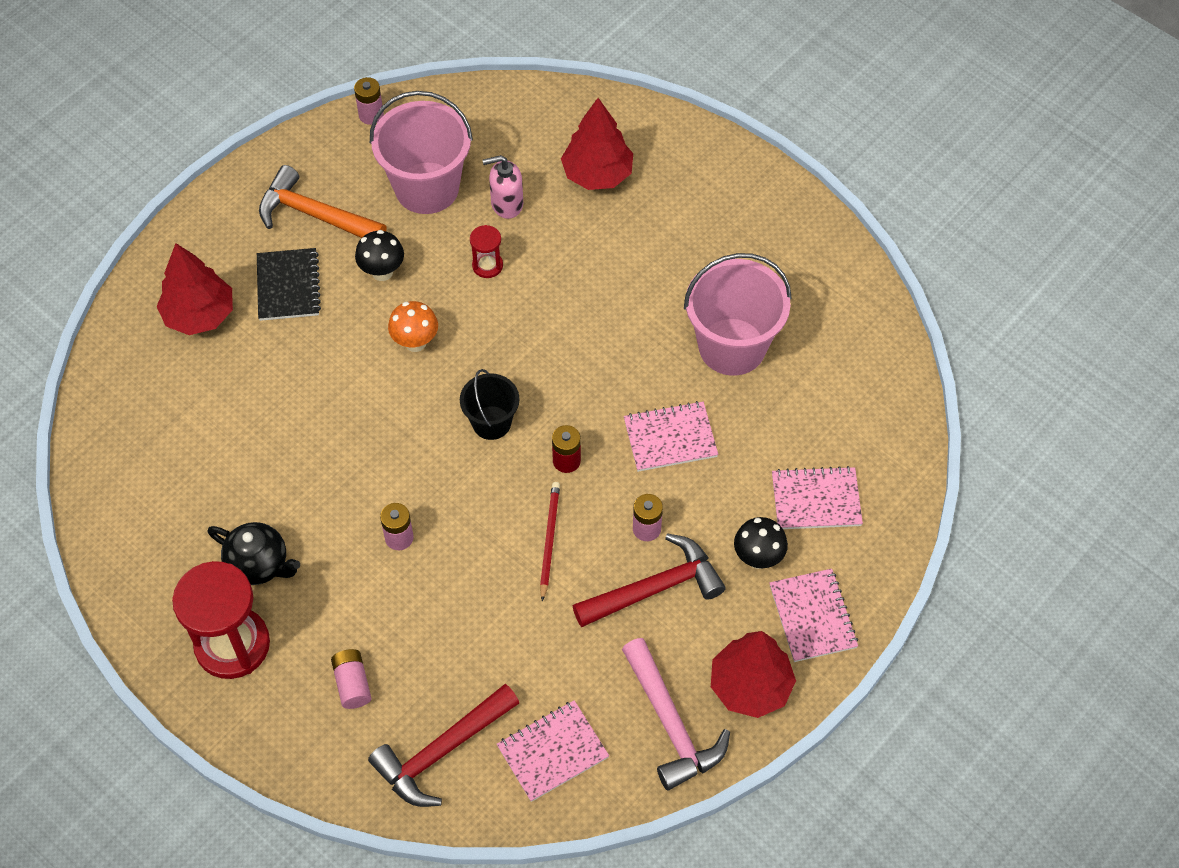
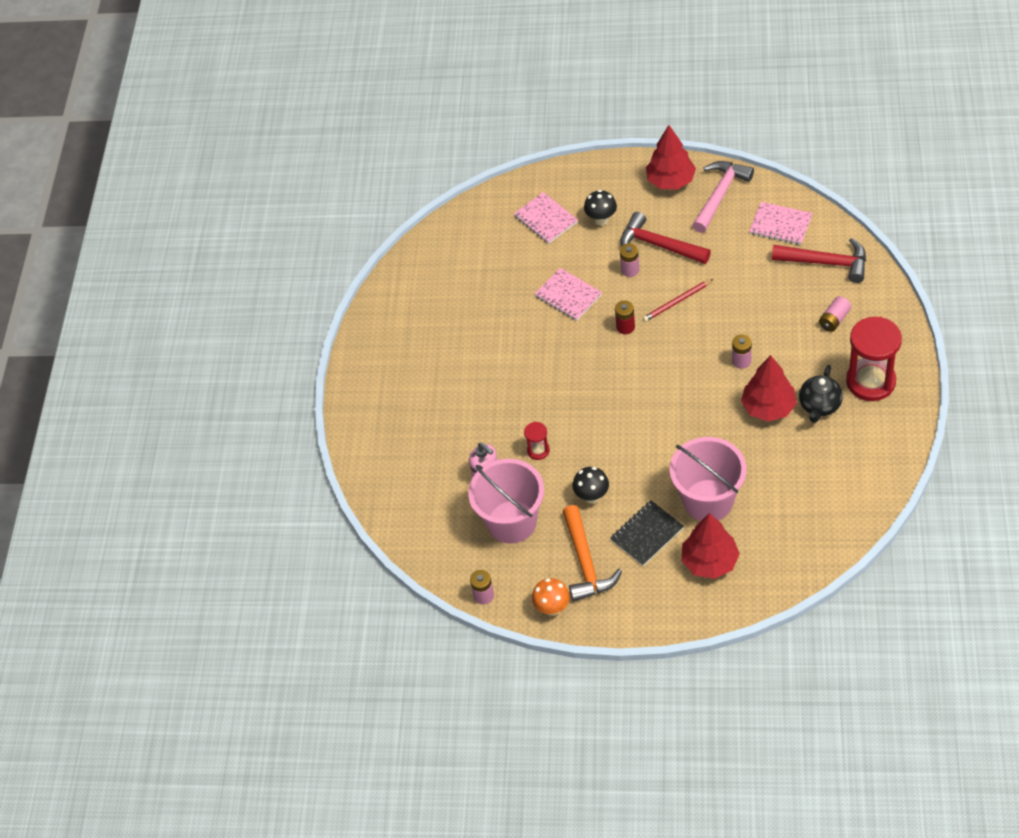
camera: 120 degrees left, 5 degrees down
black teapot [208,522,300,585] -> black teapot turned 150 degrees counterclockwise [799,365,843,423]
orange mushroom [388,301,438,352] -> orange mushroom moved to [532,578,570,616]
black bucket [460,369,520,440] -> none
red tree [561,98,633,190] -> red tree moved to [741,355,797,421]
pink bucket [684,253,792,376] -> pink bucket moved to [669,437,747,521]
pink notebook [769,569,858,662] -> none

